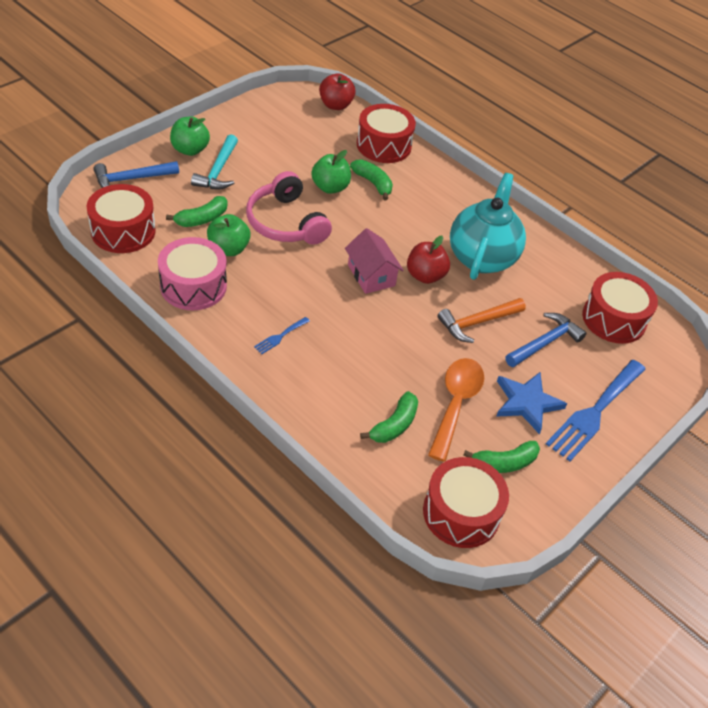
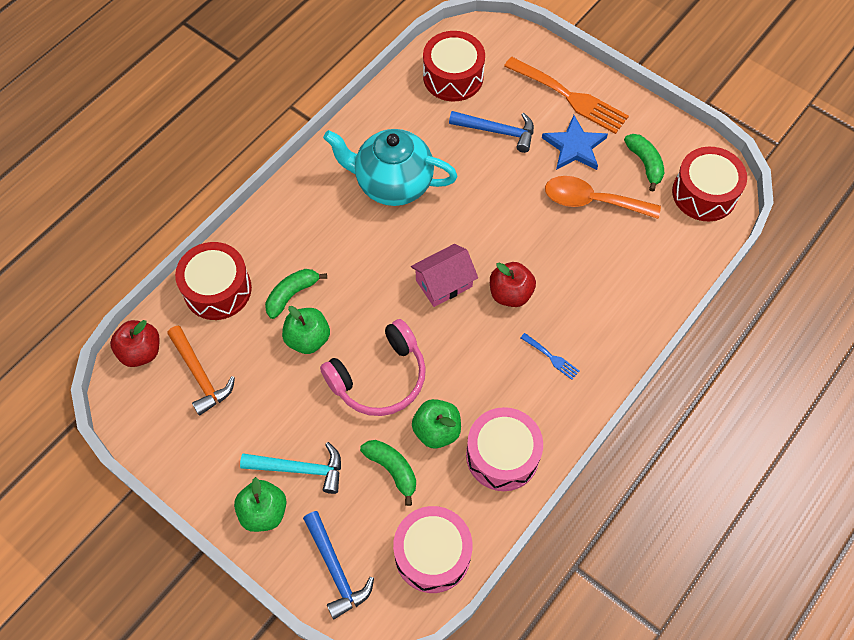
camera: 90 degrees left, 15 degrees up
red drum [87,184,156,253] -> pink drum [393,506,472,593]
green banana [360,391,418,443] -> none
red apple [407,236,450,284] -> red apple moved to [490,262,536,307]
orange hammer [437,298,526,343] -> orange hammer moved to [167,326,235,416]
blue hammer [505,313,587,367] -> blue hammer turned 150 degrees clockwise [449,111,534,153]
blue fork [546,360,646,461] -> orange fork [504,57,629,134]

